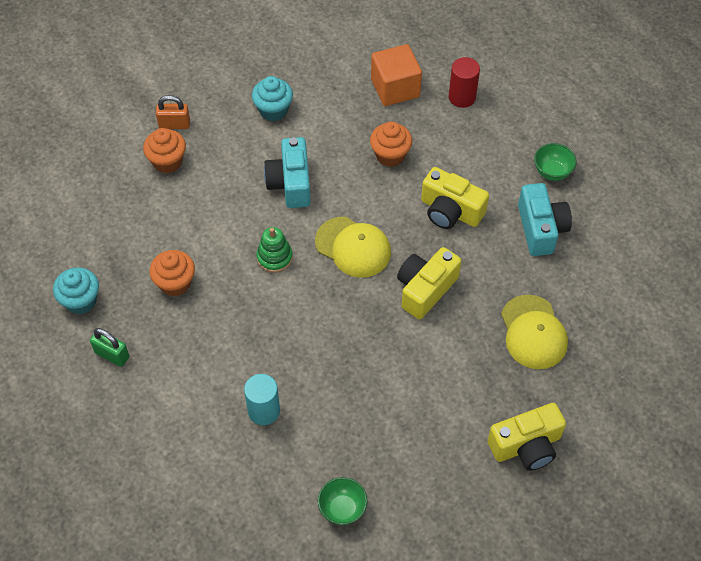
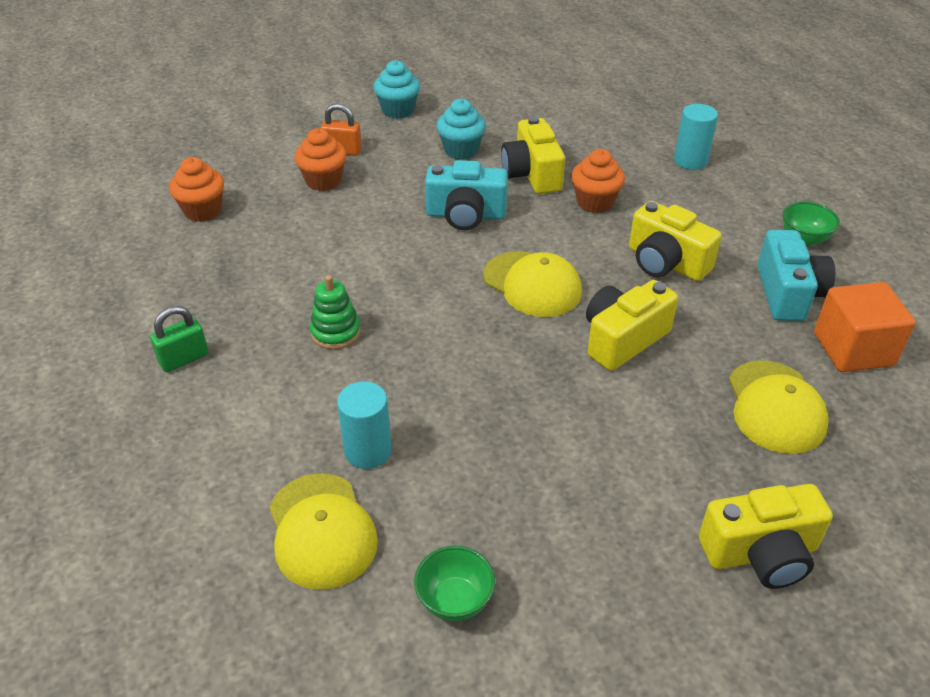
camera: 10 degrees right, 15 degrees down
turquoise cupcake [53,267,99,314] -> turquoise cupcake moved to [374,60,420,119]
green padlock [90,328,129,367] -> green padlock turned 75 degrees counterclockwise [150,306,209,372]
orange cupcake [150,250,195,296] -> orange cupcake moved to [169,157,224,222]
green stacking toy [257,227,293,273] -> green stacking toy moved to [310,275,361,350]
turquoise camera [264,137,311,208] -> turquoise camera turned 90 degrees counterclockwise [425,160,508,230]
orange cube [371,44,422,106] -> orange cube moved to [814,282,915,372]
red cylinder [449,57,480,108] -> turquoise cylinder [674,104,718,170]
none -> yellow cap [269,473,378,590]
none -> yellow camera [501,116,565,194]

